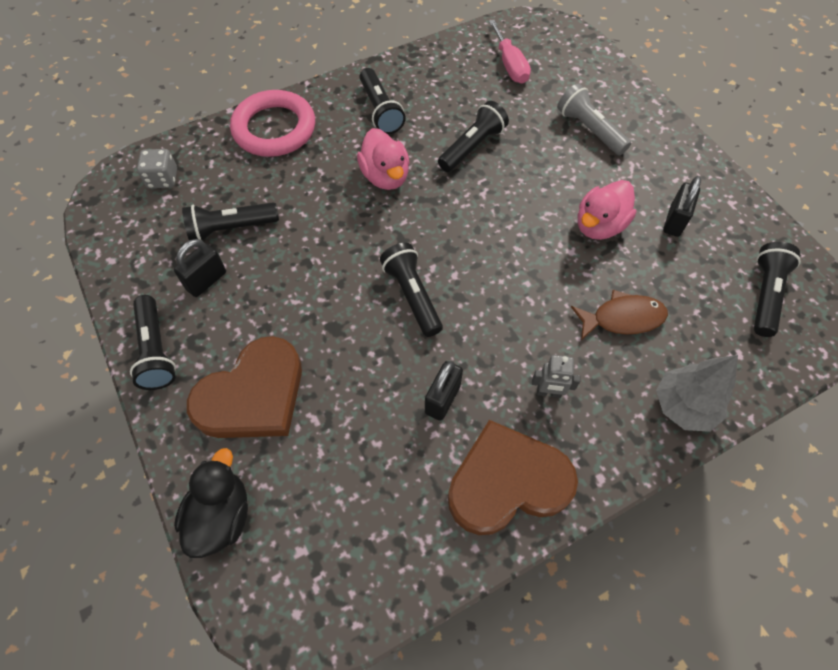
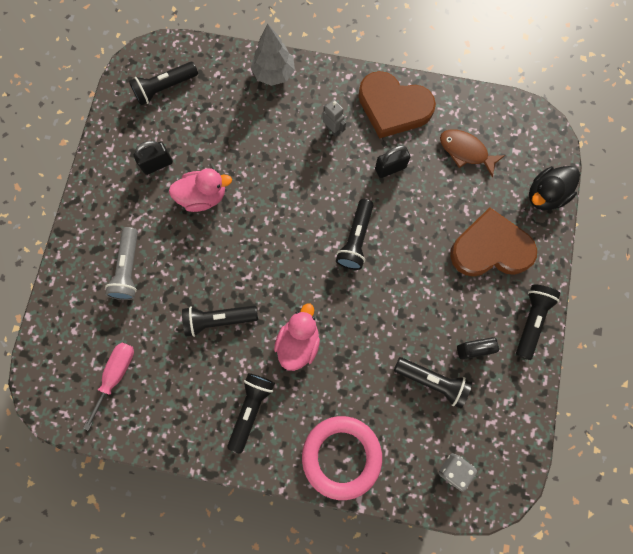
camera: 140 degrees left, 15 degrees up
brown fish [571,290,668,340] -> brown fish moved to [440,129,505,178]

